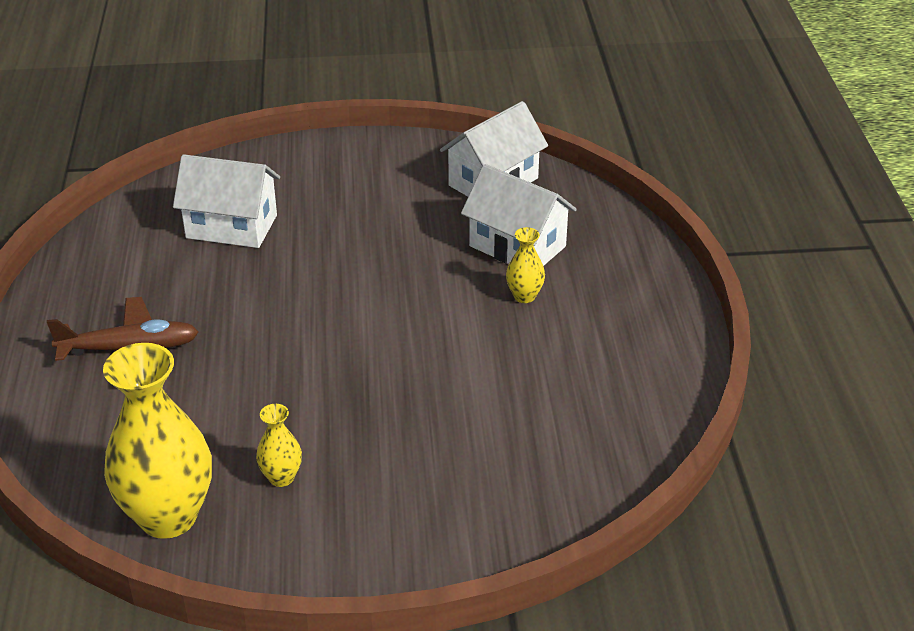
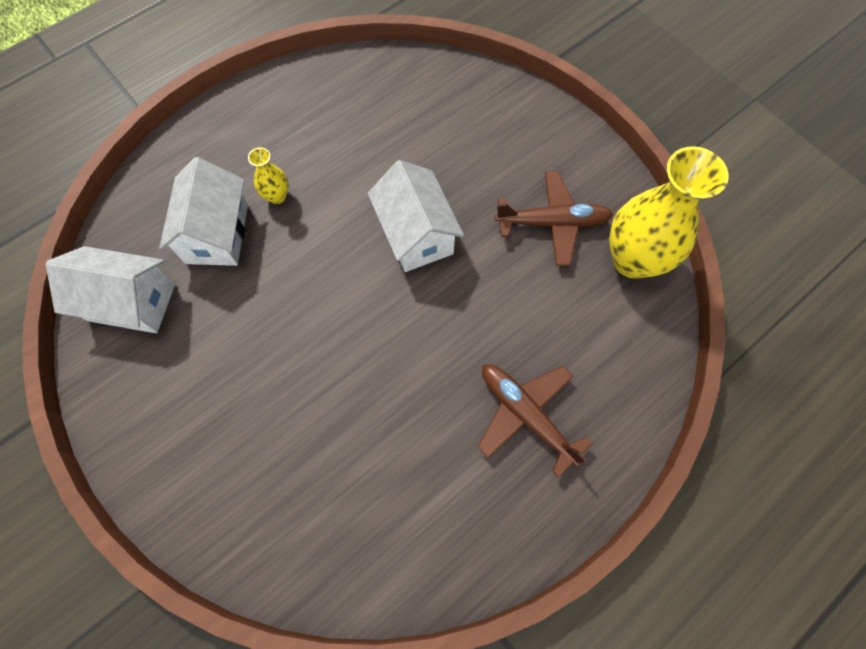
camera: 125 degrees left, 30 degrees up
white house [173,154,280,248] -> white house moved to [368,160,464,272]
yellow vase [256,404,302,487] -> brown plane [495,171,613,266]

